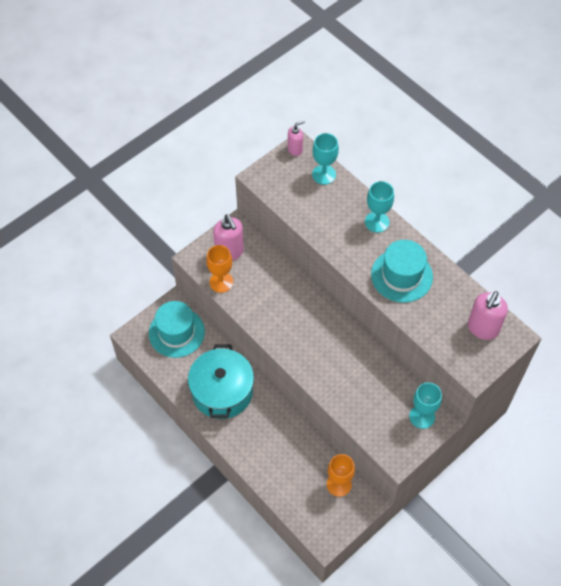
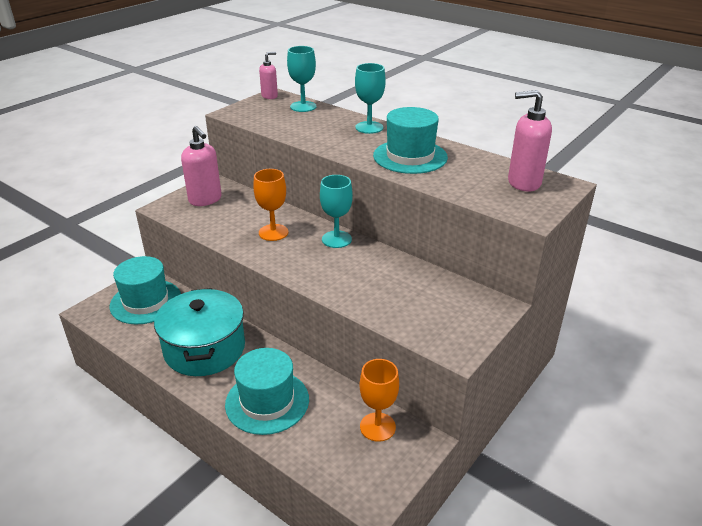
camera: 10 degrees left, 25 degrees down
orange goblet [206,245,233,293] -> orange goblet moved to [253,169,288,241]
turquoise goblet [409,382,442,429] -> turquoise goblet moved to [320,175,353,248]
pink soap dispenser [468,291,508,340] -> pink soap dispenser turned 75 degrees clockwise [508,90,552,192]
none -> turquoise hat [225,348,309,435]

